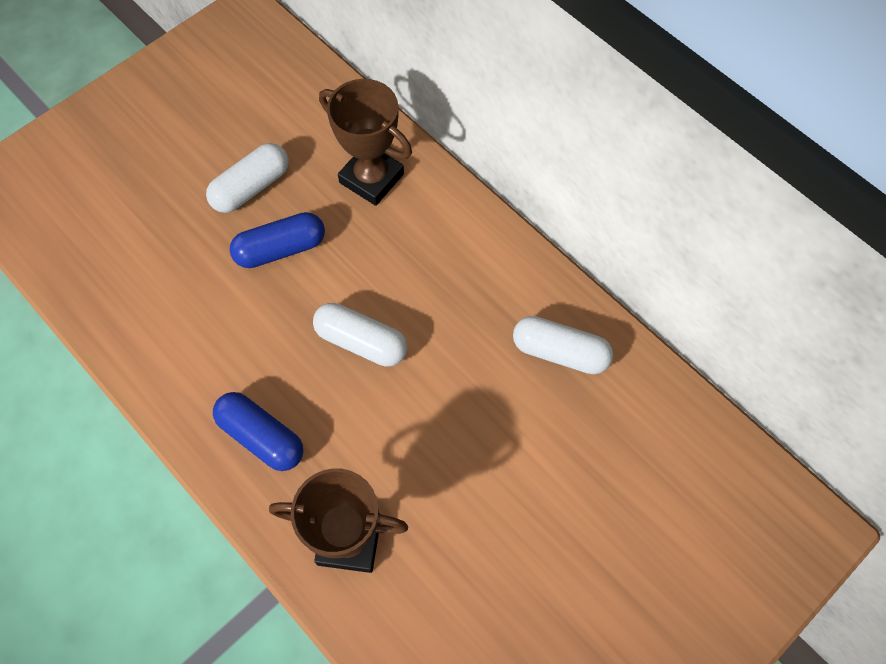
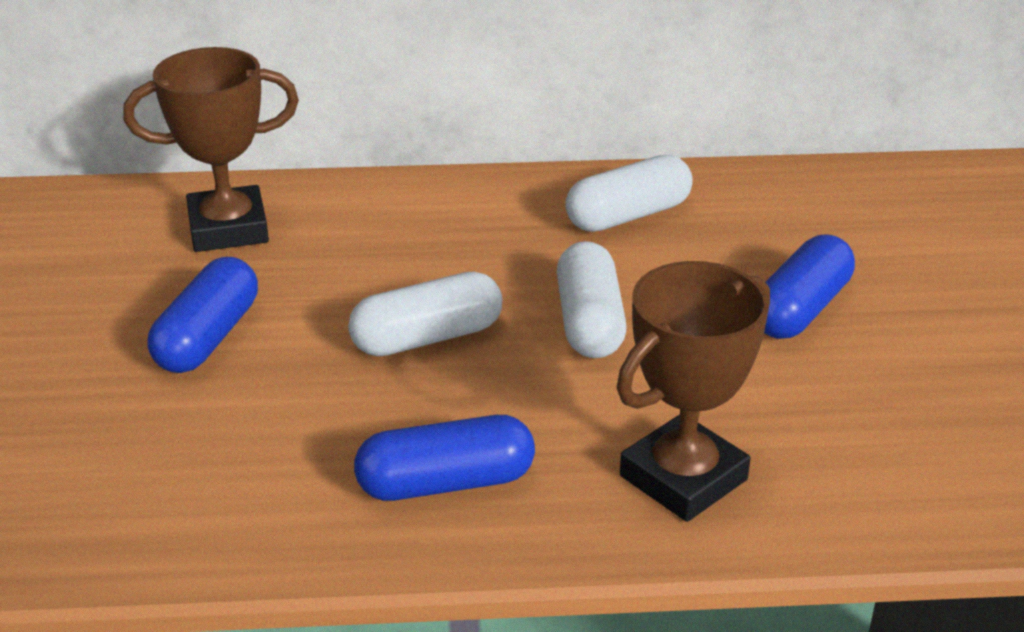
camera: 50 degrees left, 30 degrees down
white capsule [206,143,289,213] -> white capsule moved to [557,241,627,358]
none -> blue capsule [764,234,855,339]

